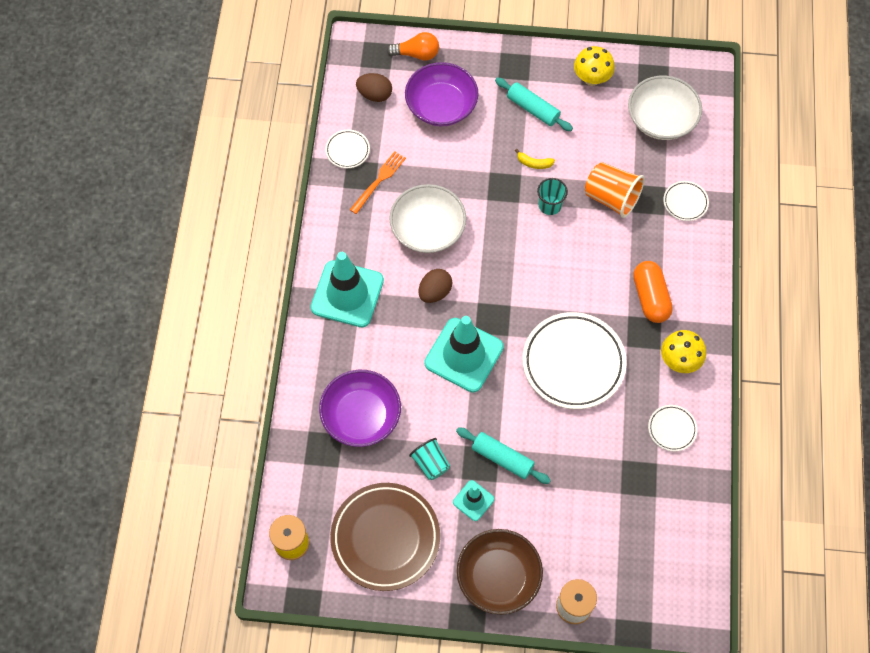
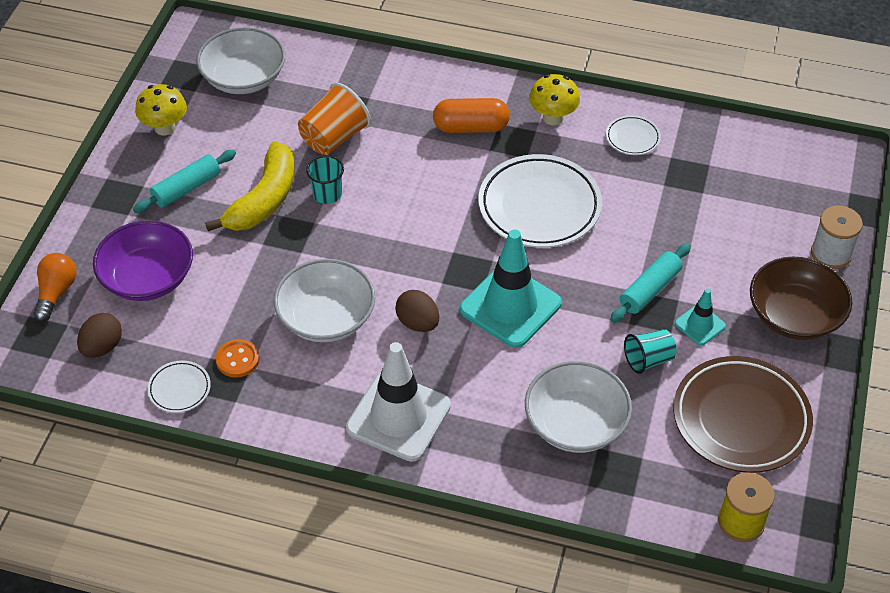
camera: 80 degrees left, 15 degrees down
turquoise traffic cone [311,252,384,327] -> white traffic cone [346,342,451,462]
purple bowl [319,370,401,447] -> white bowl [525,361,632,453]
orange fork [350,151,406,214] -> orange button [216,339,259,378]
yellow banana [515,149,555,169] -> yellow banana [205,141,295,231], size x2.49
white plate [663,181,709,221] -> none

